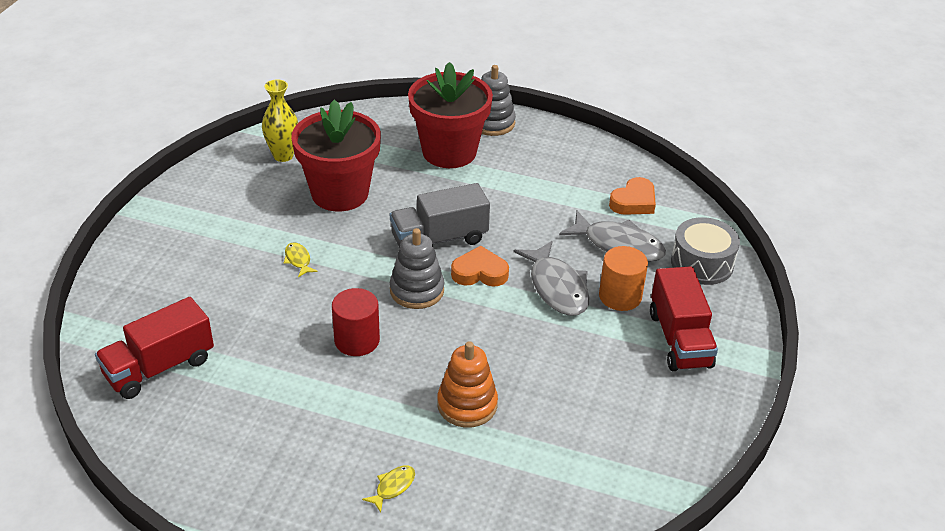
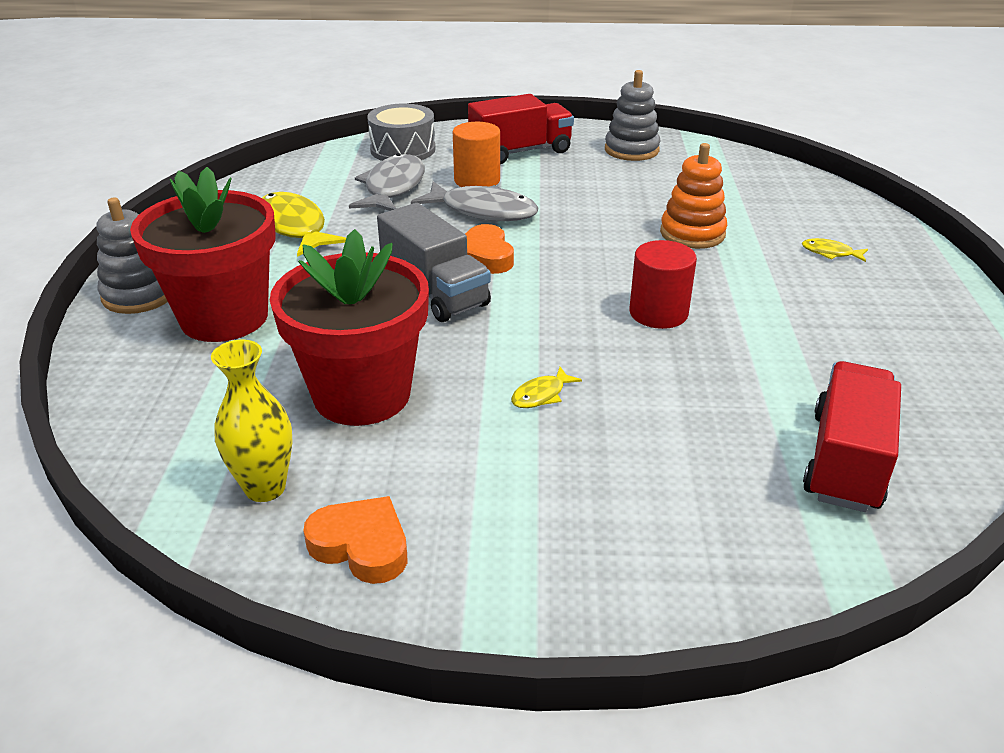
camera: 105 degrees left, 5 degrees down
red truck [95,297,214,399] -> red truck turned 105 degrees counterclockwise [803,361,901,512]
grey stacking toy [390,228,444,309] -> grey stacking toy moved to [605,70,660,161]
grey fish [514,241,590,316] -> grey fish turned 60 degrees clockwise [411,181,538,221]
orange heart [609,177,656,215] -> orange heart moved to [303,496,407,584]
none -> yellow fish [262,192,346,257]

